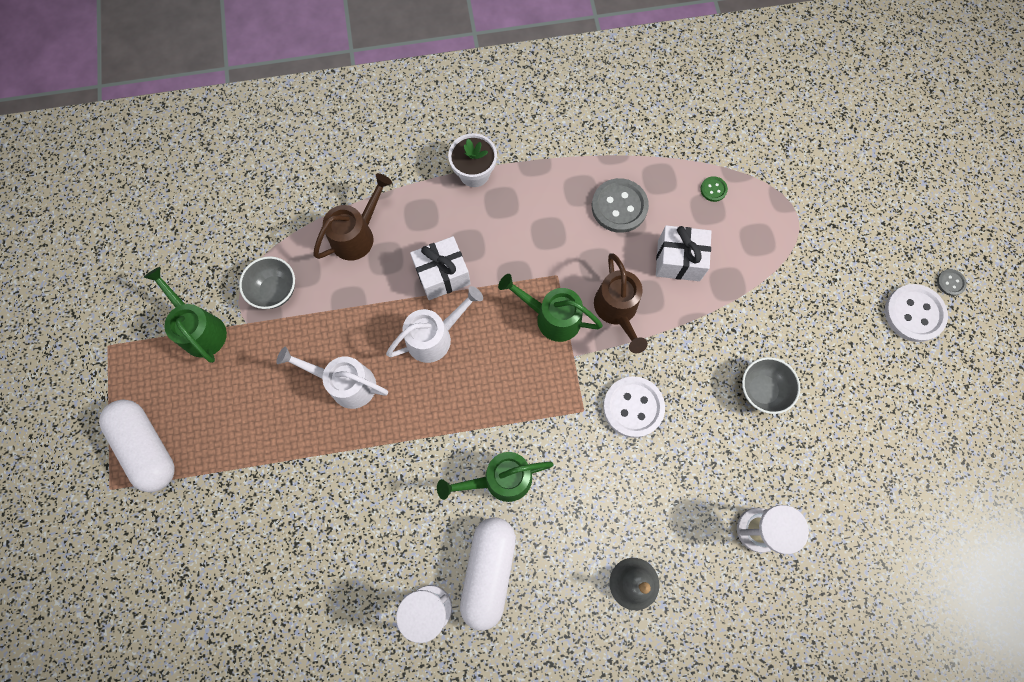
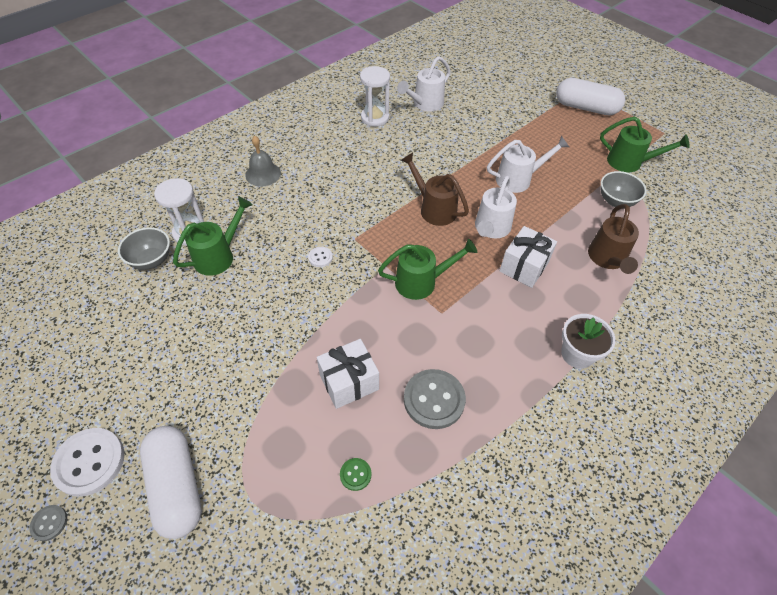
camera: 145 degrees right, 20 degrees down
green watering can [437,452,554,502] -> green watering can moved to [173,197,253,276]
white capsule [460,518,516,631] -> white capsule moved to [140,426,202,539]
brown watering can [594,253,648,353] -> brown watering can moved to [401,153,469,226]
white button [603,376,665,438] -> white button [308,247,333,267], size x0.47
grey bowl [742,357,800,414] -> grey bowl moved to [118,227,170,270]
none -> white watering can [397,56,450,111]

